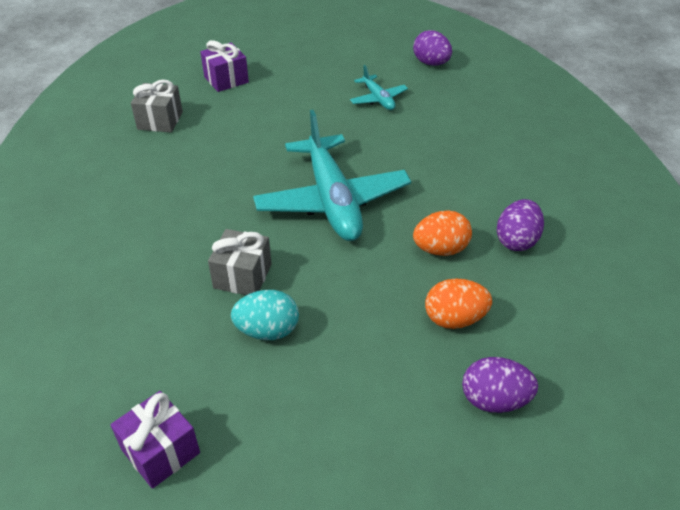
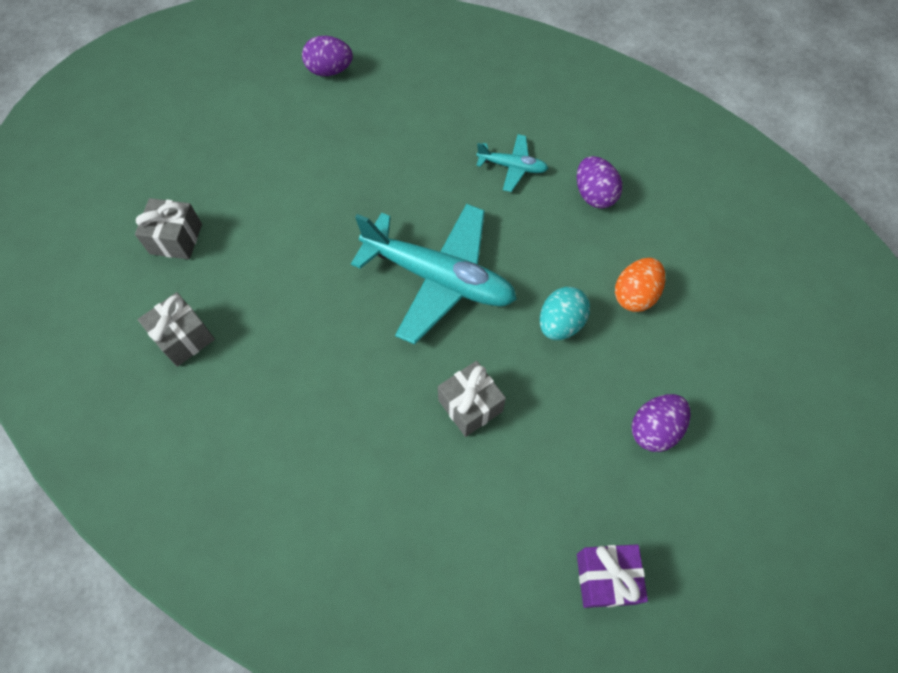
camera: 50 degrees left, 20 degrees up
purple gift [200,40,249,92] -> grey gift [135,198,202,259]
turquoise egg [231,290,299,340] -> turquoise egg moved to [540,287,590,340]
turquoise plane [350,65,408,110] -> turquoise plane moved to [476,134,549,192]
orange egg [413,211,472,256] -> none
purple egg [462,357,538,413] -> purple egg moved to [632,394,691,452]

